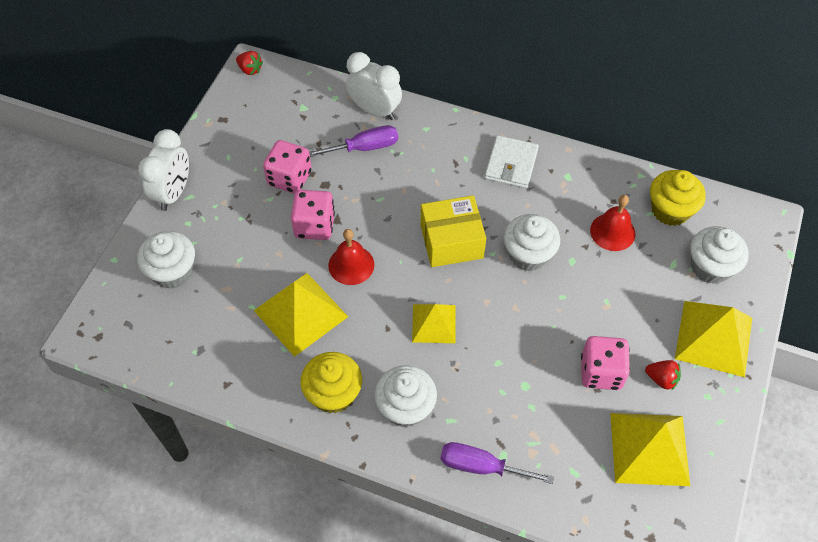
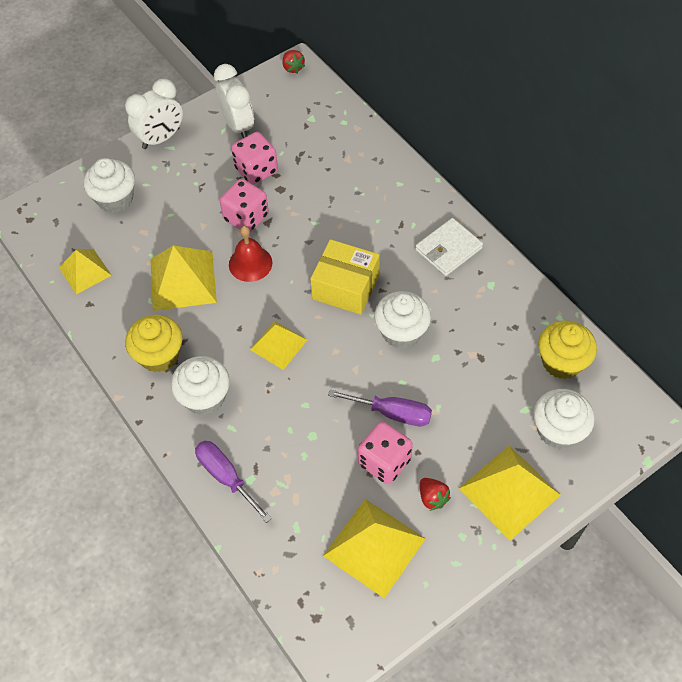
camera: 35 degrees right, 0 degrees up
purple screwdriver [309,125,398,157] -> purple screwdriver moved to [328,389,432,426]
white clock [346,52,402,120] -> white clock moved to [214,64,254,138]
red bell [590,195,635,251] -> none
none -> yellow pyramid [59,249,112,294]

